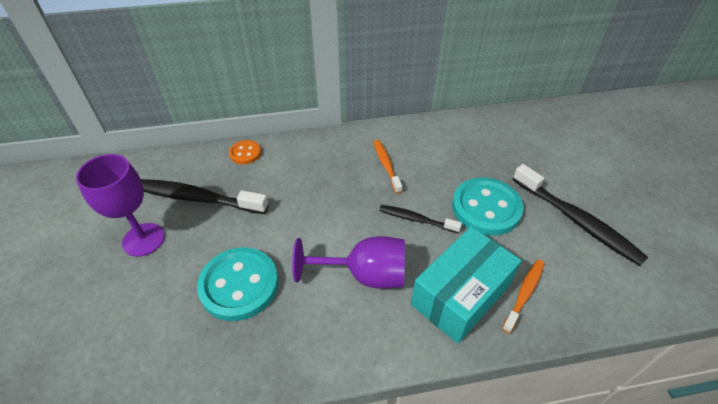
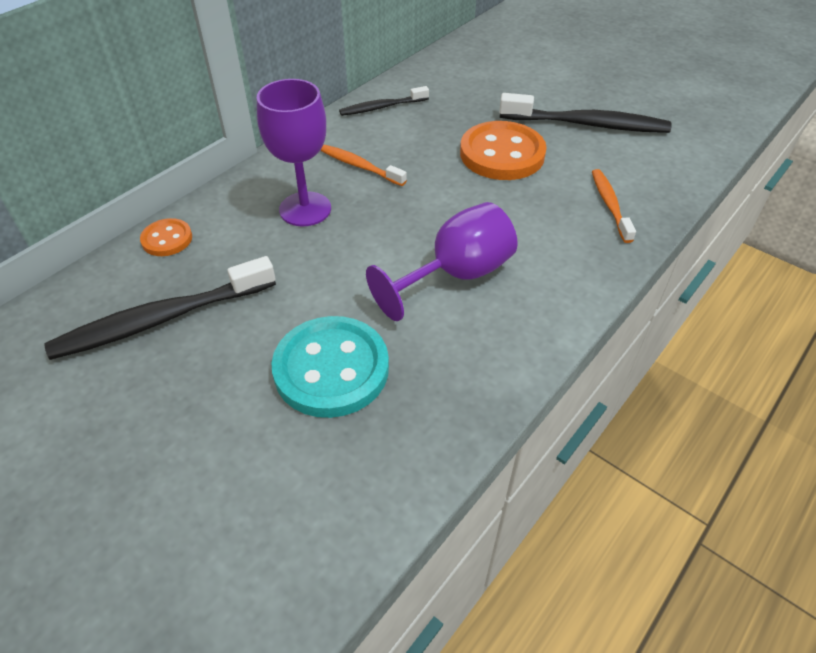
camera: 40 degrees left, 0 degrees up
purple goblet [76,154,165,257] -> purple goblet moved to [257,79,331,226]
black toothbrush [379,205,462,233] -> black toothbrush moved to [339,86,429,116]
turquoise box [411,226,521,344] -> none
turquoise button [452,177,524,236] -> orange button [460,121,547,180]

